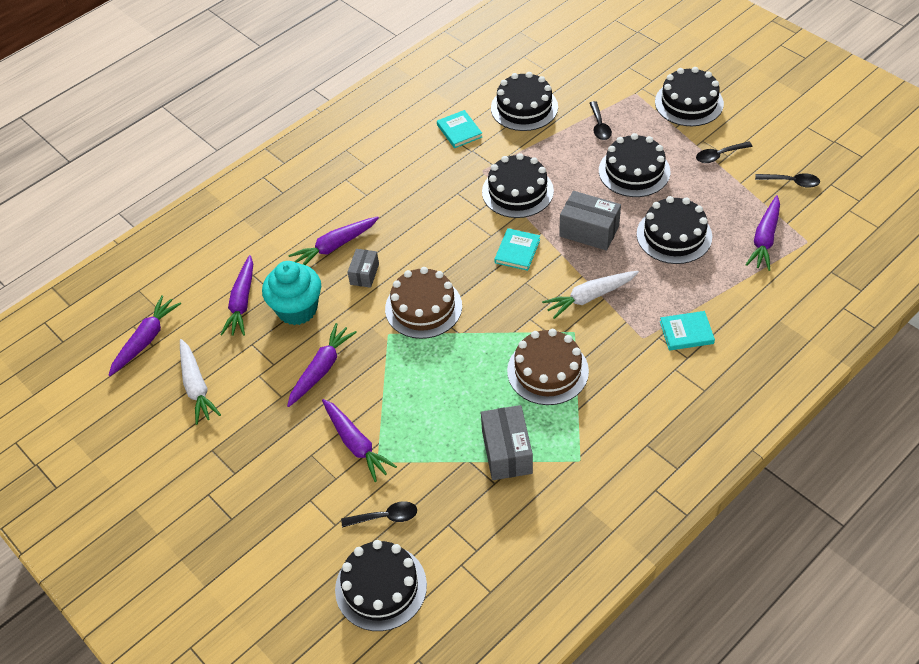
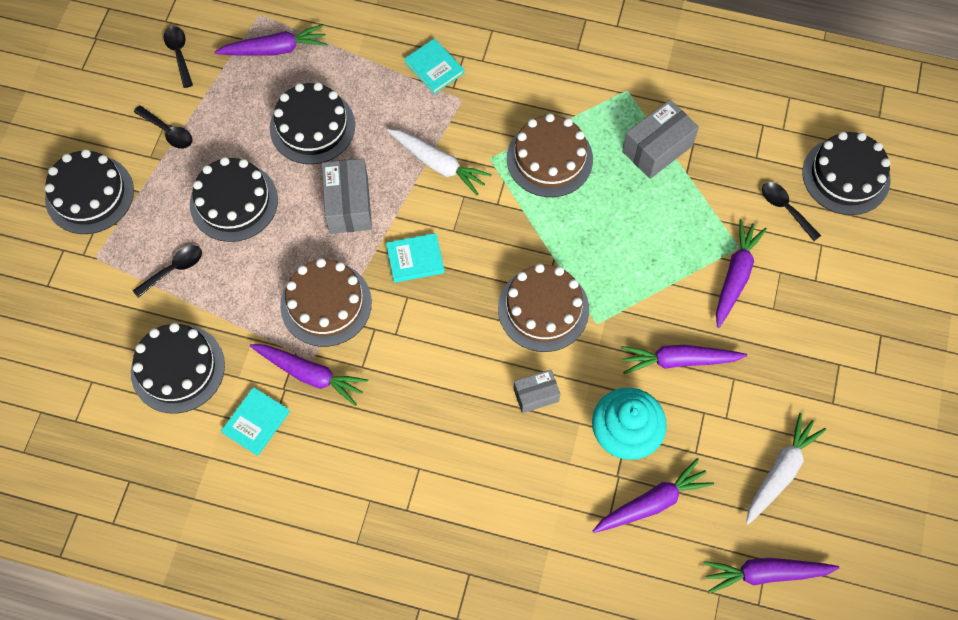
camera: 125 degrees left, 15 degrees up
purple carrot [289,216,379,265] -> purple carrot moved to [250,344,368,406]
black cake [482,153,554,218] -> brown cake [280,258,372,347]

